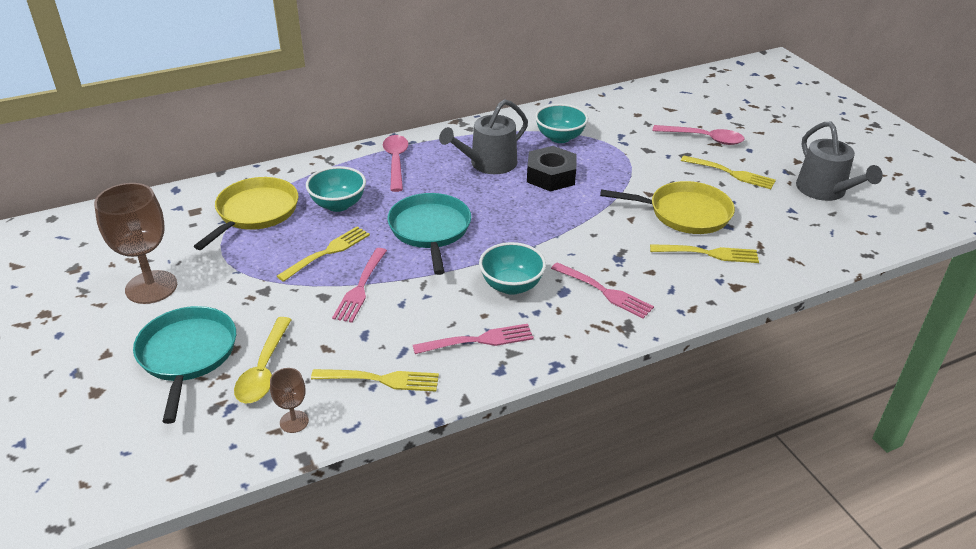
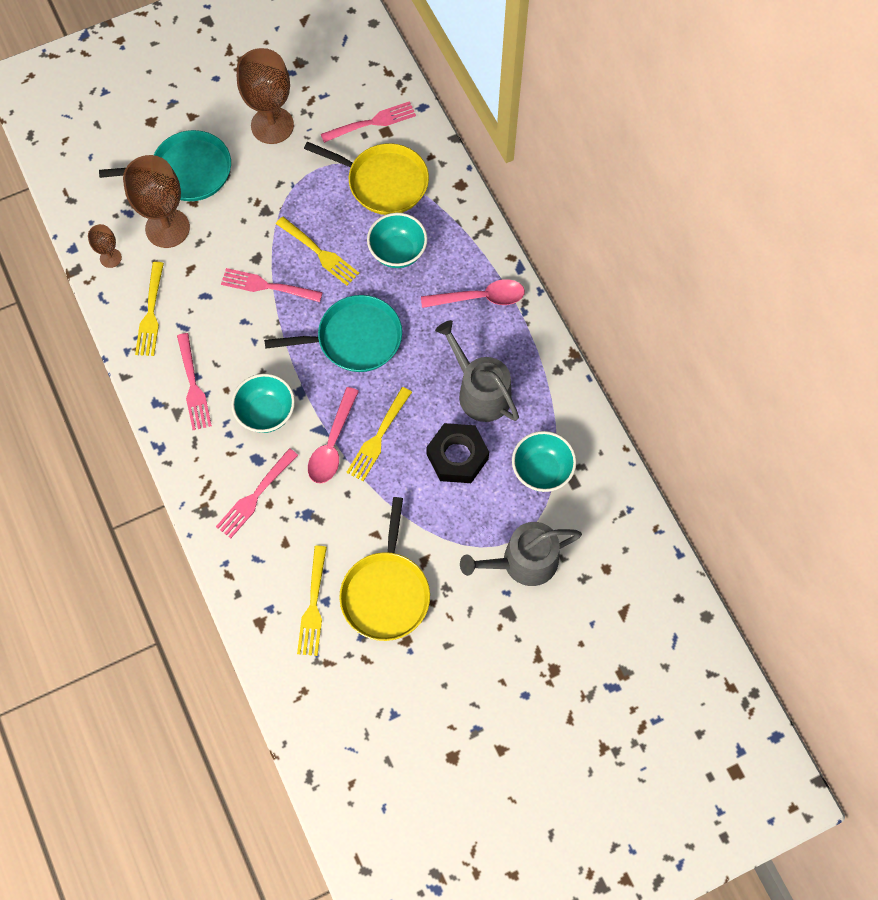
camera: 90 degrees right, 30 degrees up
yellow spoon [234,317,292,403] -> brown goblet [123,155,190,248]
pink spoon [652,125,745,145] -> pink spoon moved to [308,387,359,483]
yellow fork [681,156,776,189] -> yellow fork moved to [346,387,412,481]
grey watering can [796,122,883,201] -> grey watering can moved to [460,522,582,586]
none -> pink fork [321,101,416,143]

